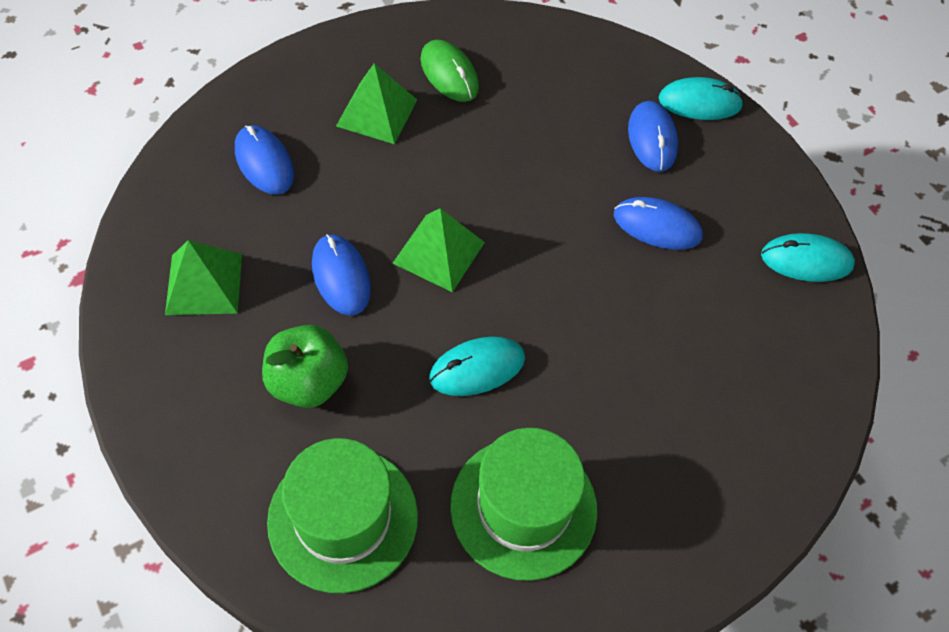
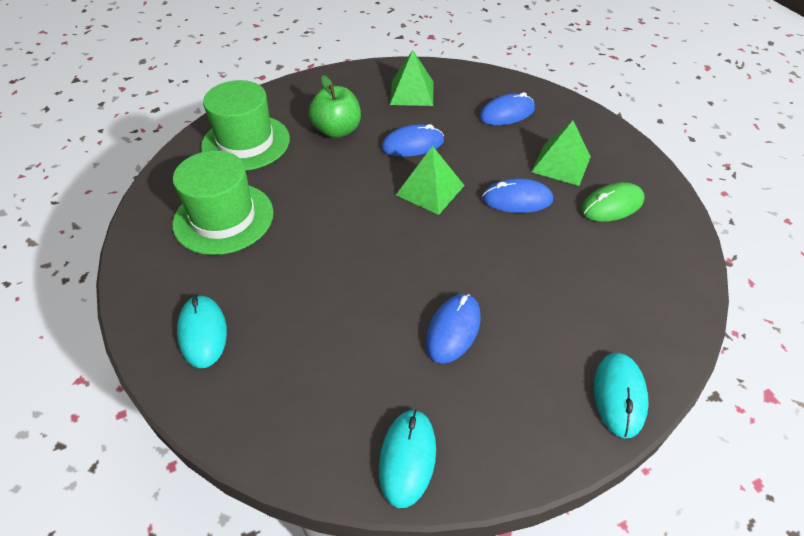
camera: 100 degrees right, 10 degrees down
turquoise mouse [429,337,525,396] -> turquoise mouse moved to [177,295,227,368]
blue mouse [628,101,678,172] -> blue mouse moved to [482,178,553,213]

